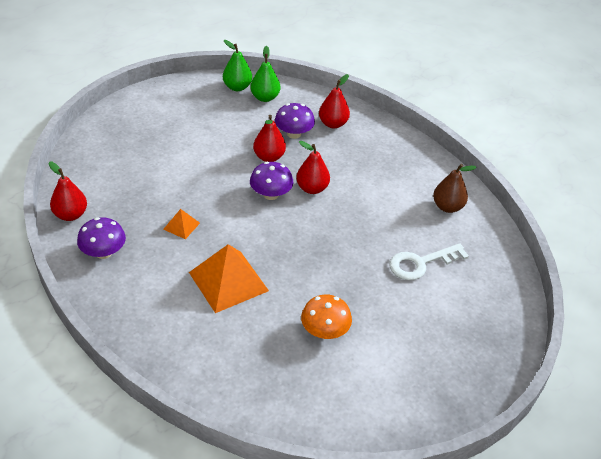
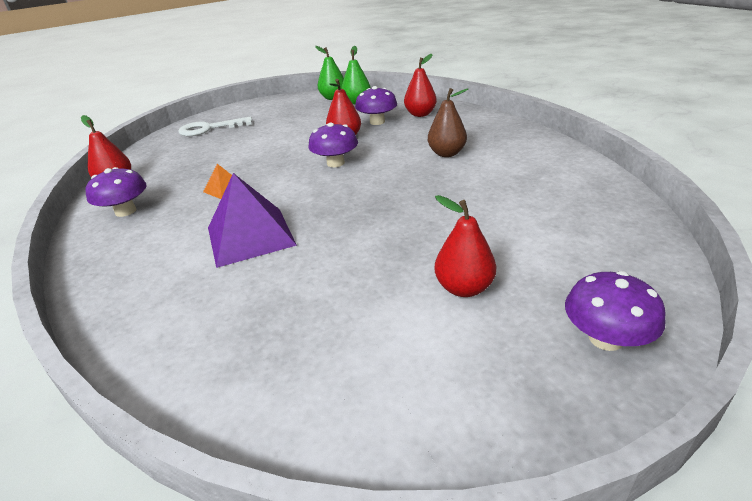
camera: 15 degrees right, 10 degrees down
orange pyramid [189,244,269,313] -> purple pyramid [208,173,297,268]
red pear [296,141,330,194] -> red pear moved to [435,195,496,297]
orange mushroom [301,295,352,339] -> none
white key [390,243,469,280] -> white key moved to [178,116,252,136]
brown pear [433,164,477,213] -> brown pear moved to [428,88,468,157]
none -> purple mushroom [565,271,666,351]

